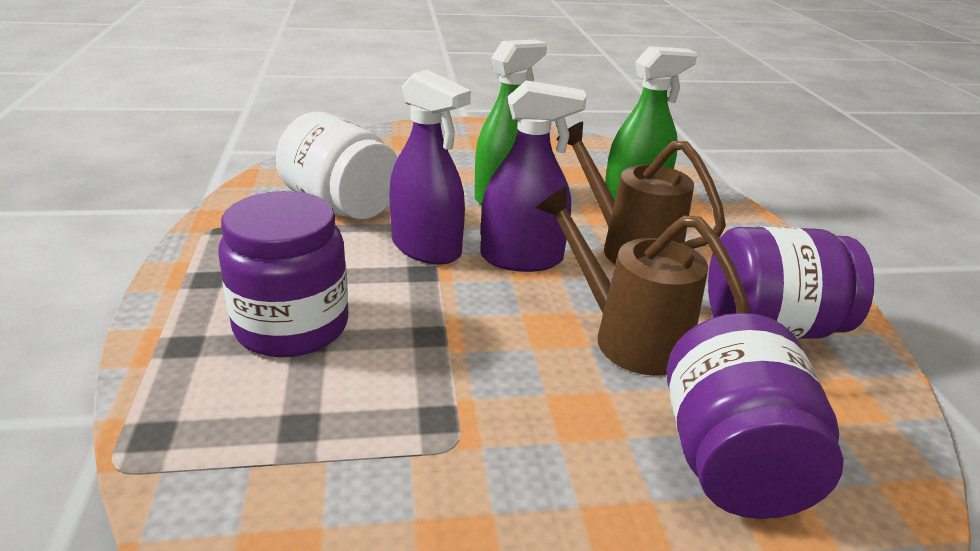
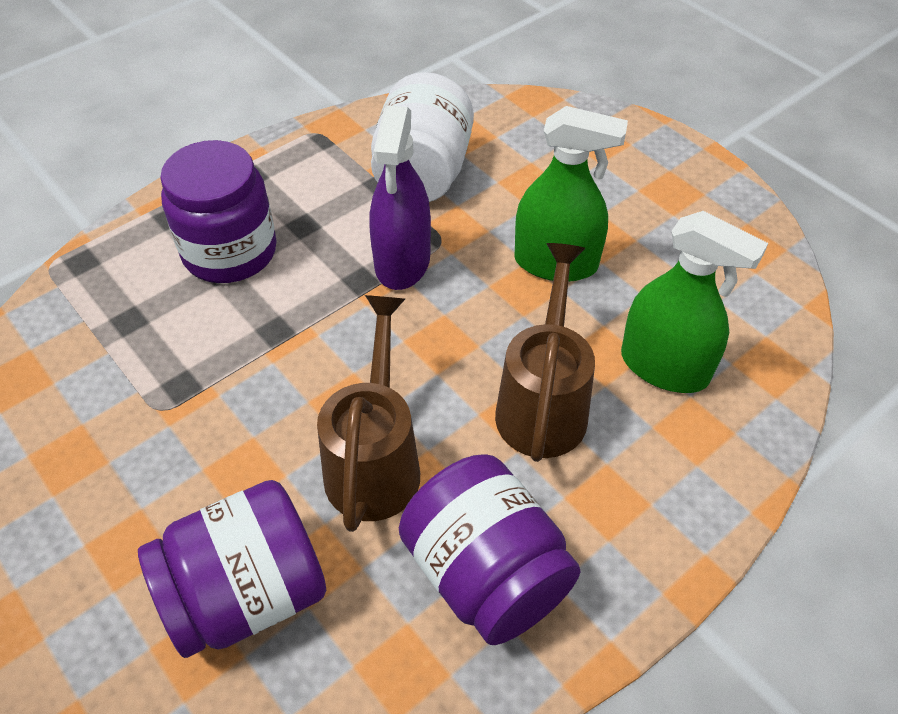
camera: 60 degrees right, 20 degrees up
purple spray bottle [481,80,587,272] -> none

